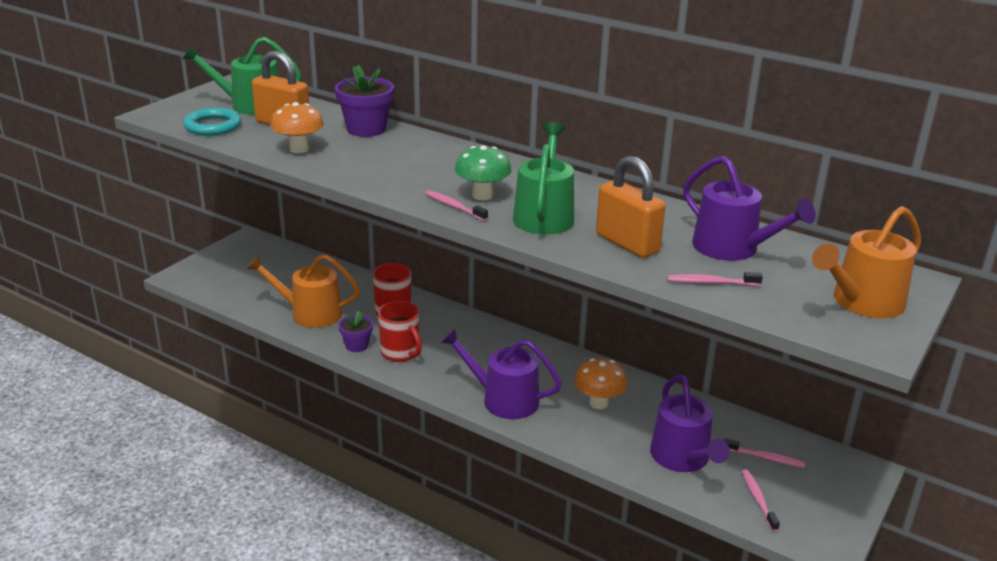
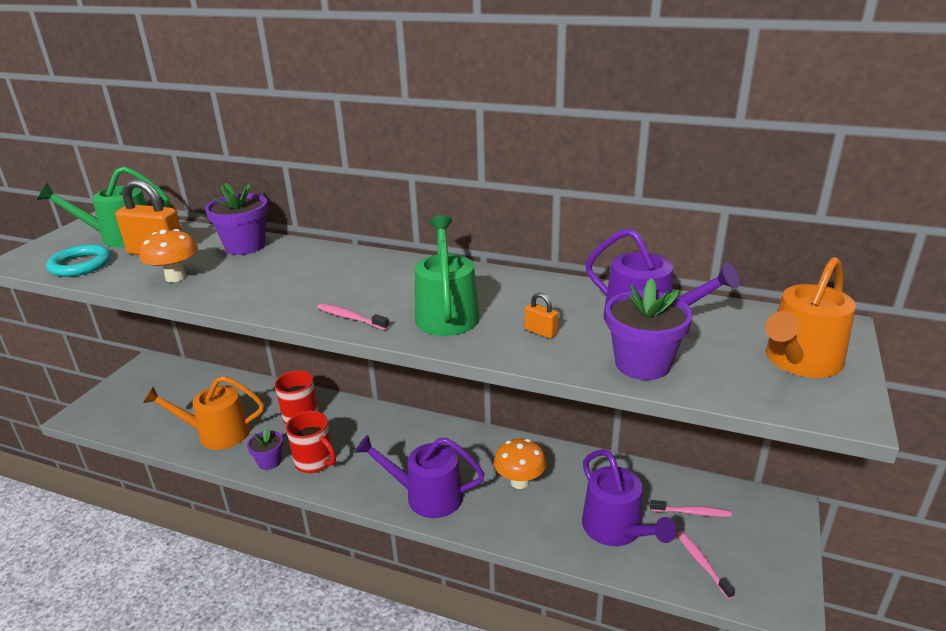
camera: 10 degrees left, 0 degrees up
green mushroom [455,145,512,200] -> none
orange padlock [596,156,666,258] -> orange padlock [525,292,558,339], size x0.45
pink toothbrush [667,272,763,286] -> purple flower pot [606,278,693,380]

